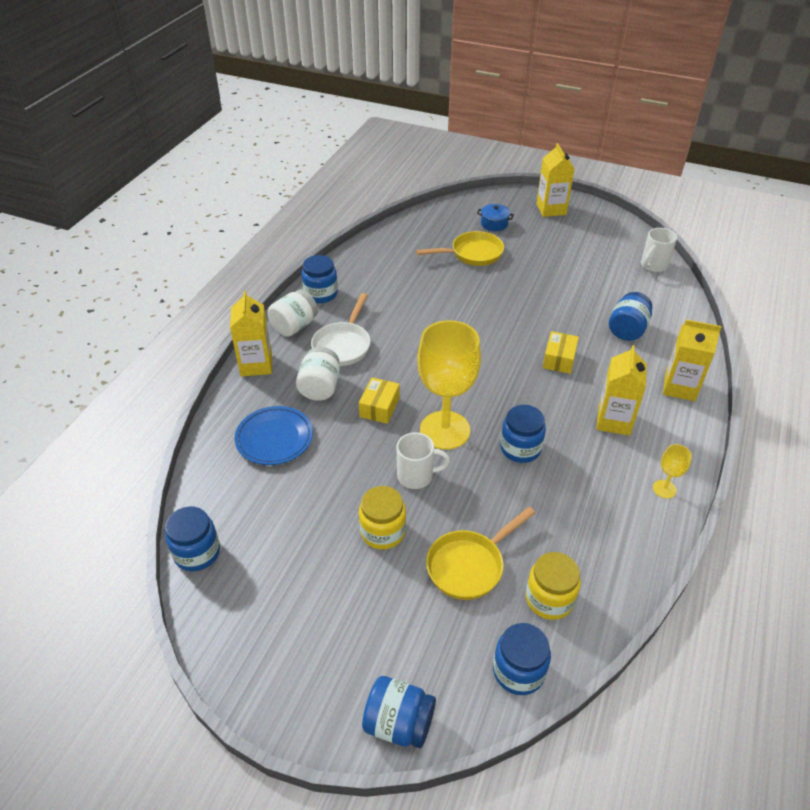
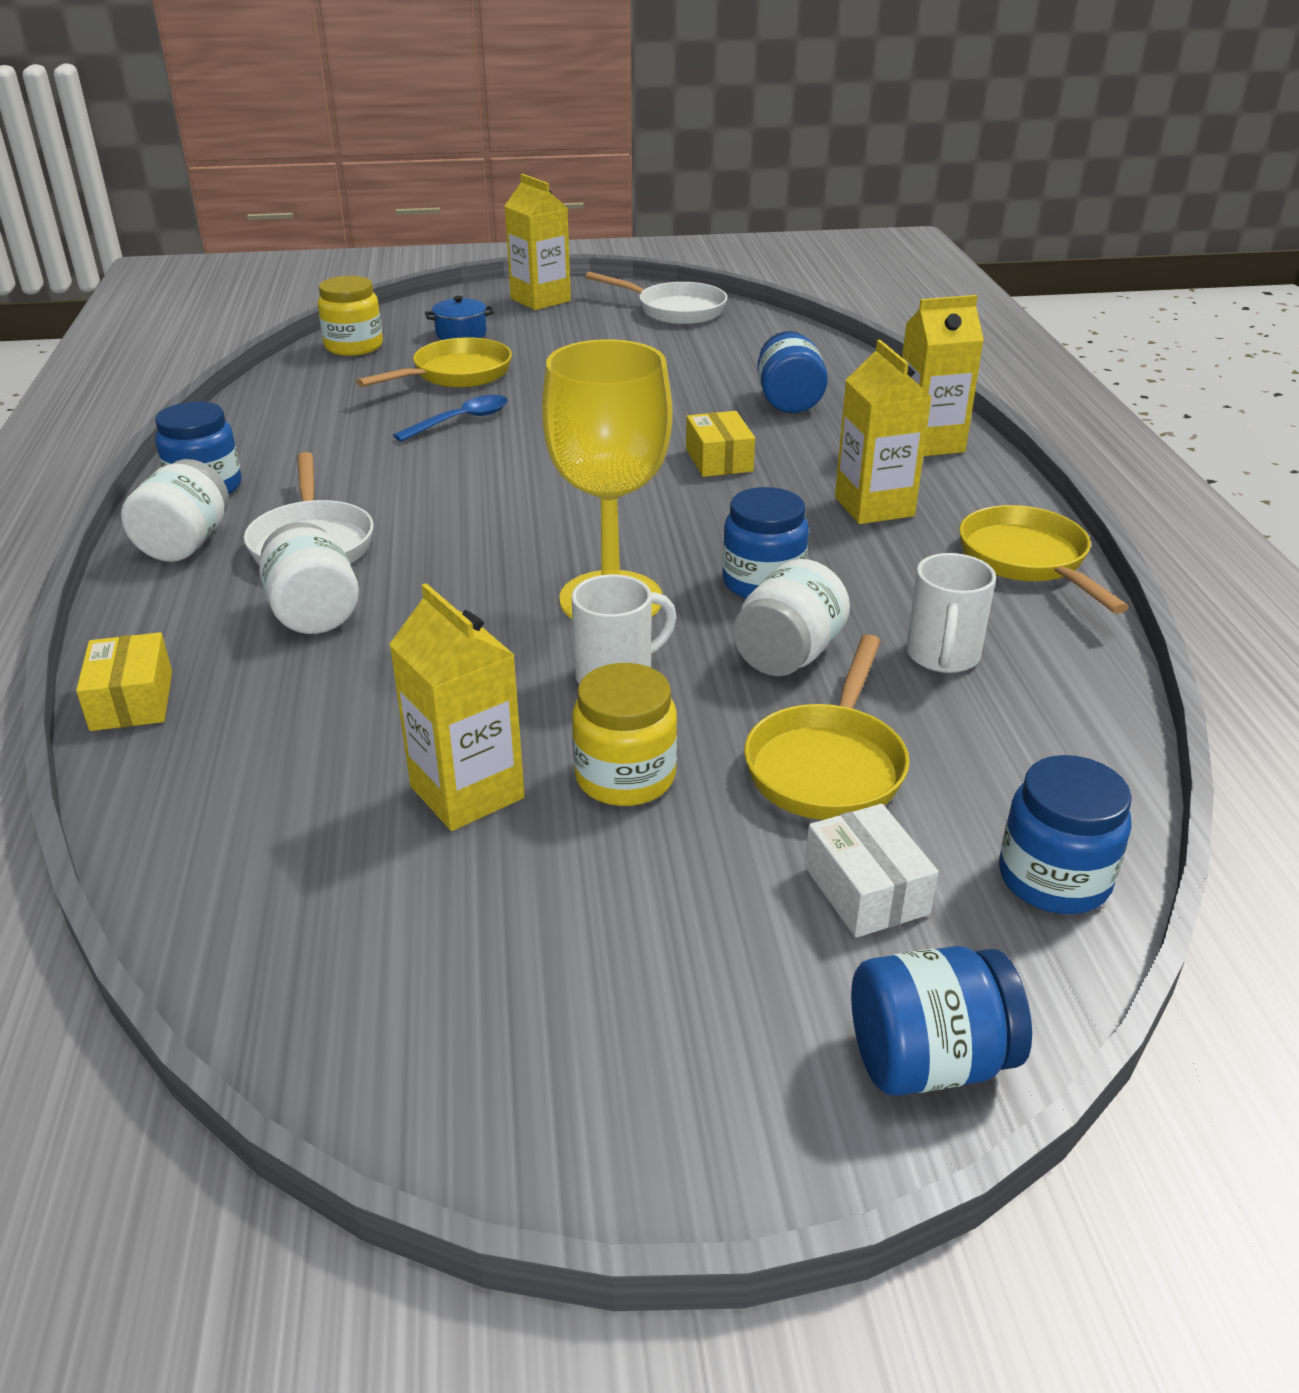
camera: 30 degrees left, 10 degrees down
blue jar [165,506,220,571] -> none
yellow carton [230,291,272,376] -> yellow carton moved to [389,583,525,831]
blue plate [235,406,313,465] -> none
yellow box [359,377,400,424] -> yellow box moved to [76,632,172,731]
yellow jar [526,552,581,620] -> yellow jar moved to [318,276,383,356]
white mug [641,228,677,272] -> white mug moved to [906,553,996,673]
yellow goblet [653,444,692,499] -> yellow pan [959,505,1129,614]
none -> blue spoon [393,395,508,442]
none -> white pan [585,272,727,324]
none -> white jar [733,559,850,676]
none -> white box [805,804,939,938]

